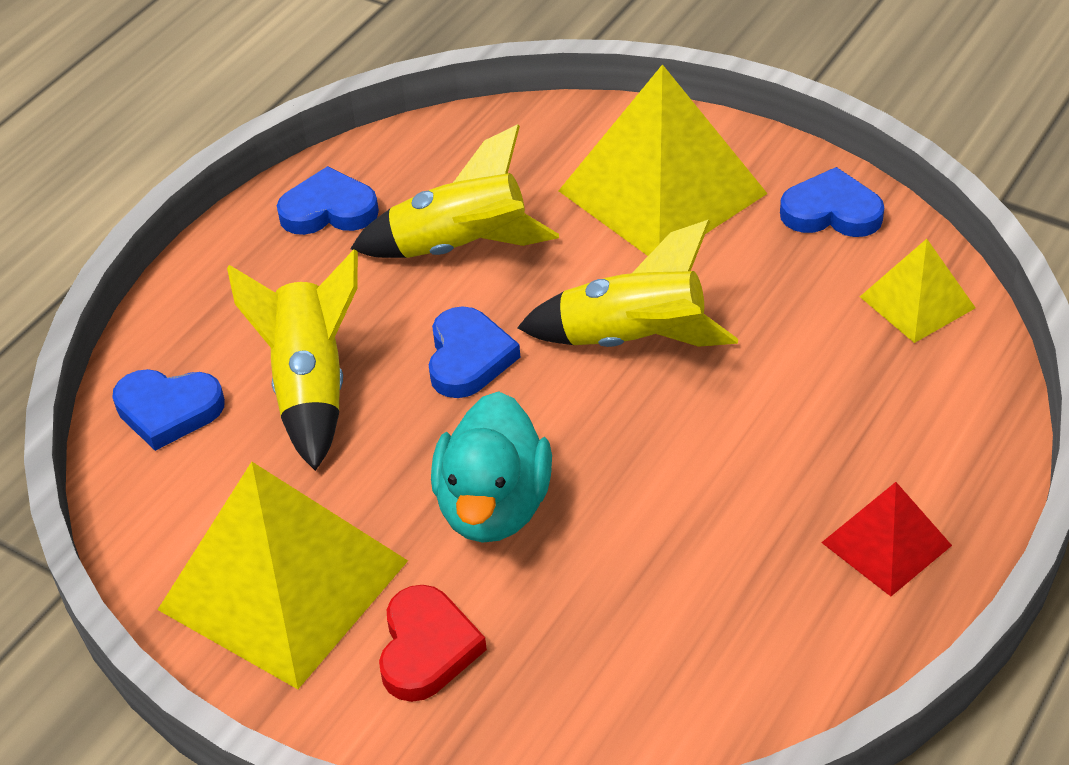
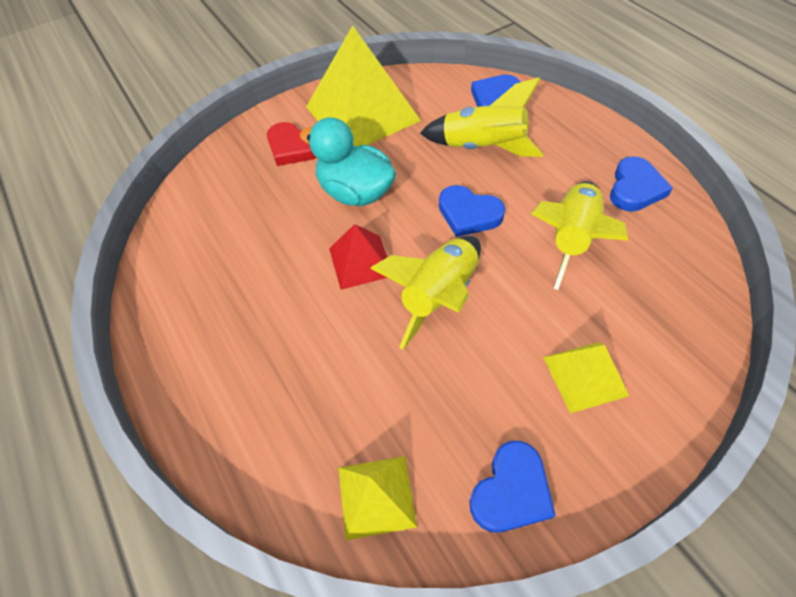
camera: 115 degrees right, 10 degrees up
yellow pyramid [558,64,768,256] -> yellow pyramid [543,342,629,413], size x0.51
red pyramid [821,482,952,596] -> red pyramid moved to [329,224,387,290]

